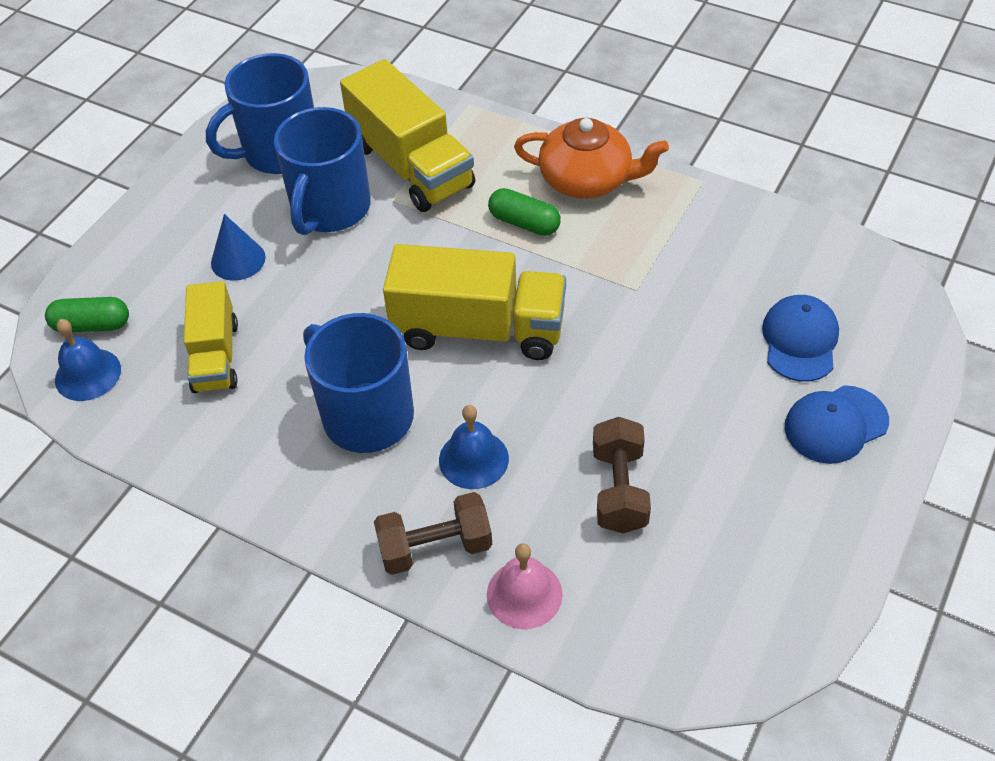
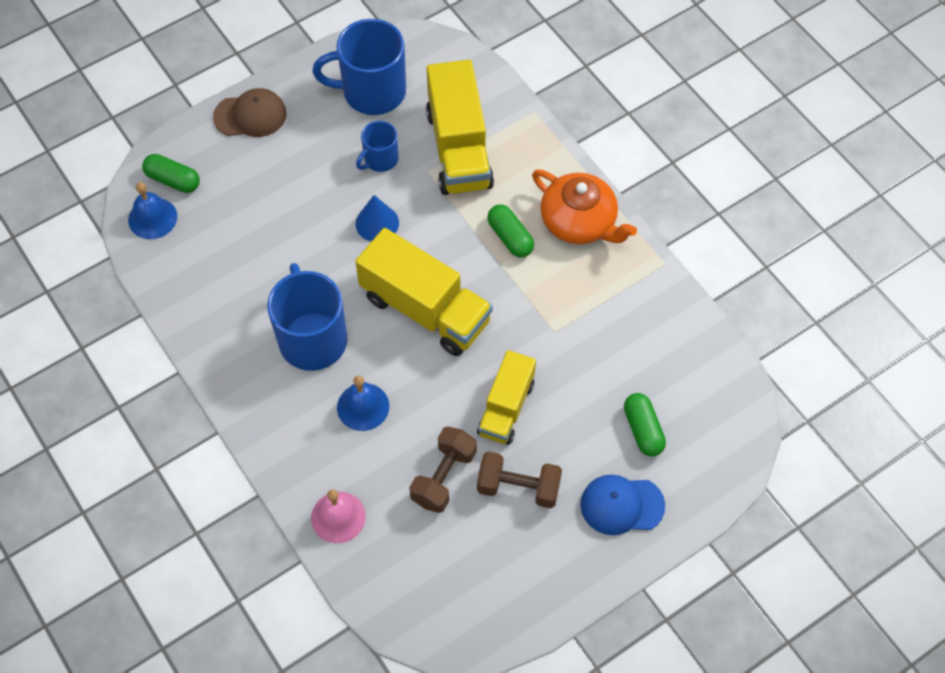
camera: 25 degrees right, 10 degrees up
yellow truck [184,281,238,393] -> yellow truck moved to [477,350,536,445]
blue cone [211,214,266,281] -> blue cone moved to [356,195,399,241]
blue mug [274,107,371,235] -> blue mug [356,121,398,172], size x0.53
brown dumbbell [374,492,492,575] -> brown dumbbell moved to [477,452,562,508]
blue cap [762,295,839,382] -> green capsule [624,393,666,456]
none -> brown cap [213,88,287,137]

